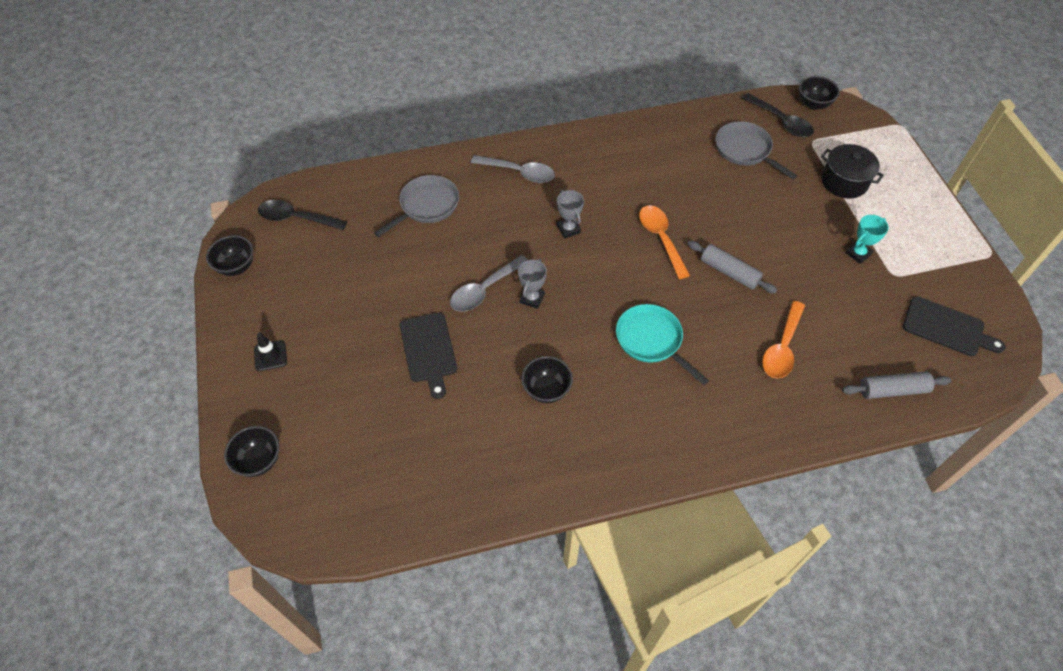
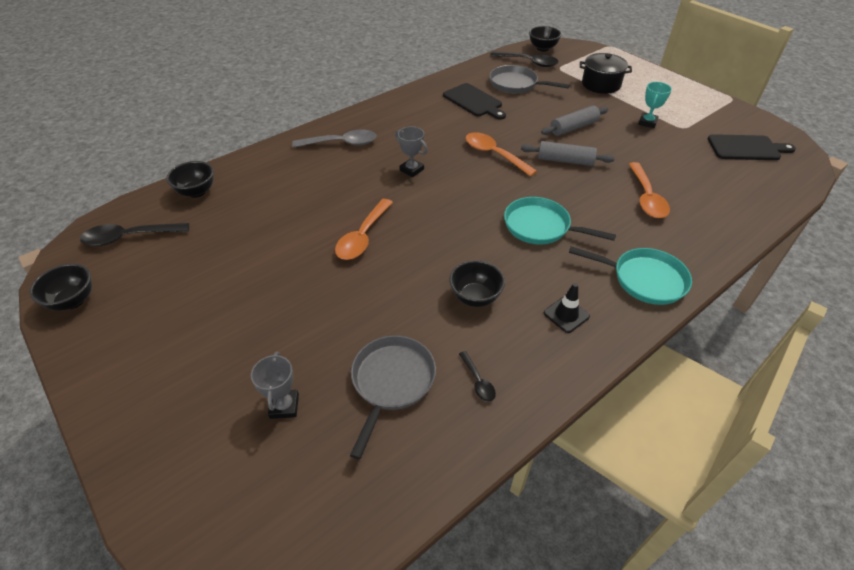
camera: 25 degrees left, 10 degrees down
black bowl [224,426,279,477] -> black bowl moved to [166,161,214,198]
black traffic cone [254,333,287,371] -> black traffic cone moved to [544,283,590,333]
grey pan [374,175,459,237] -> grey pan moved to [350,335,436,460]
black cutting board [400,312,457,399] -> black cutting board moved to [443,83,506,120]
grey spoon [450,255,528,312] -> orange spoon [335,199,393,260]
grey trophy [518,259,547,309] -> grey trophy moved to [251,352,299,419]
grey rolling pin [842,371,951,399] -> grey rolling pin moved to [541,105,608,136]
none -> black spoon [459,351,496,402]
none -> turquoise pan [569,246,692,305]

